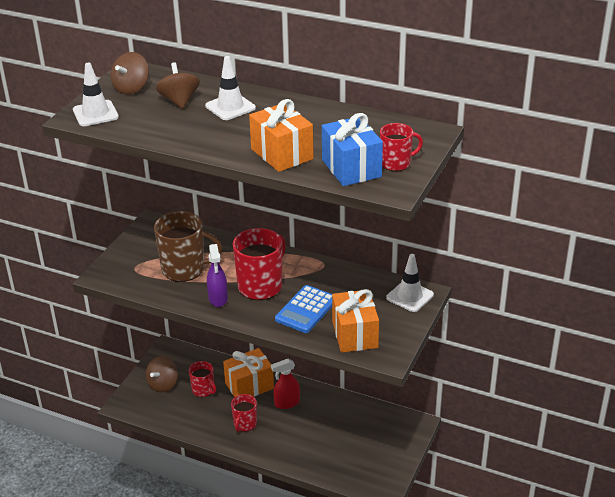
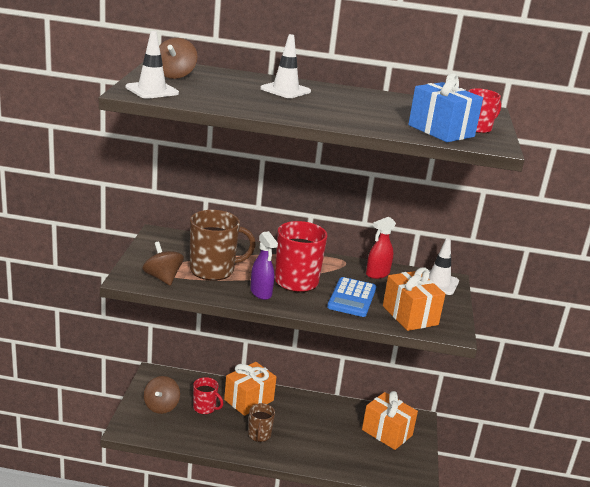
camera: 20 degrees left, 10 degrees down
brown spinning top [156,62,200,109] -> brown spinning top moved to [142,242,184,286]
red mug [231,394,257,432] -> brown mug [248,403,275,442]
orange gift [249,99,314,172] -> orange gift moved to [362,391,418,450]
red spray bottle [271,359,300,409] -> red spray bottle moved to [366,217,396,279]

